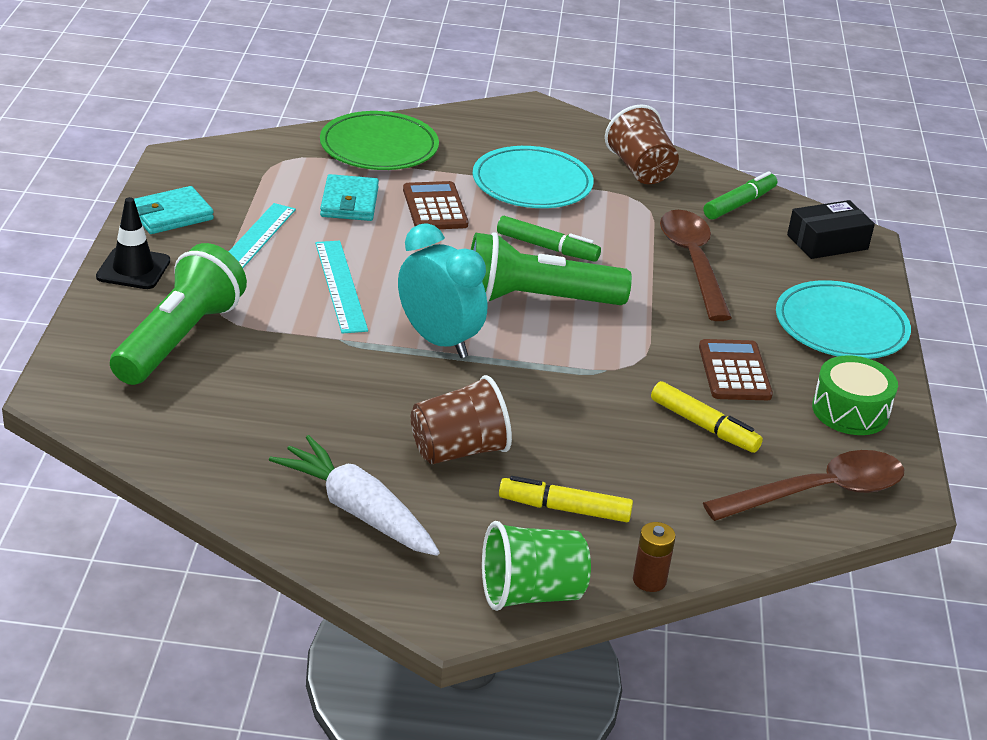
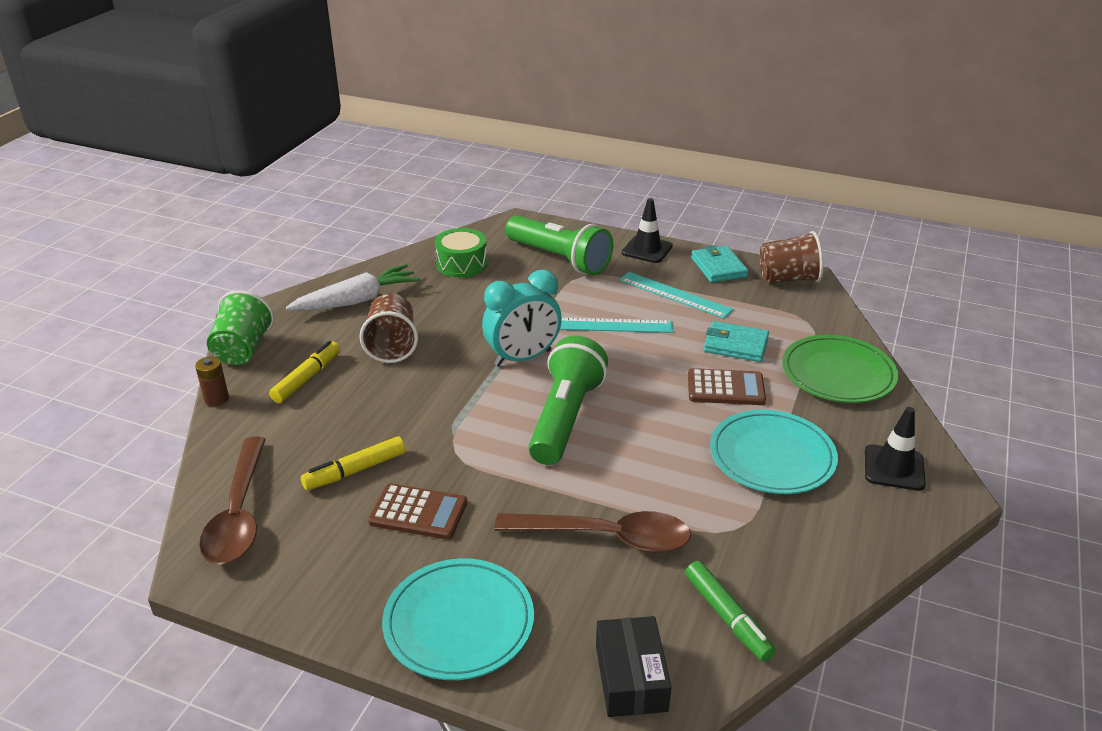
camera: 110 degrees right, 0 degrees up
green marker [497,216,601,262] -> none
brown cup [605,104,679,184] -> brown cup moved to [760,231,823,283]
green drum [812,355,898,435] -> green drum moved to [435,228,488,278]
none -> black traffic cone [865,407,926,491]

